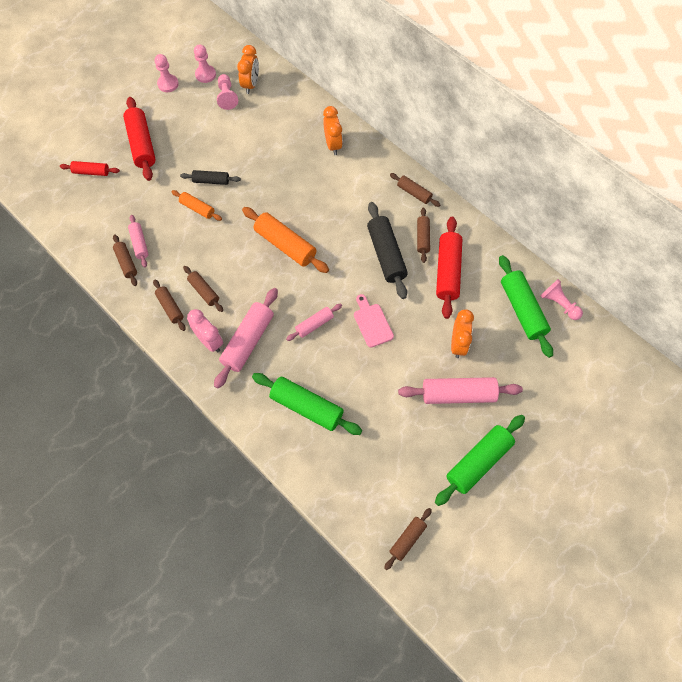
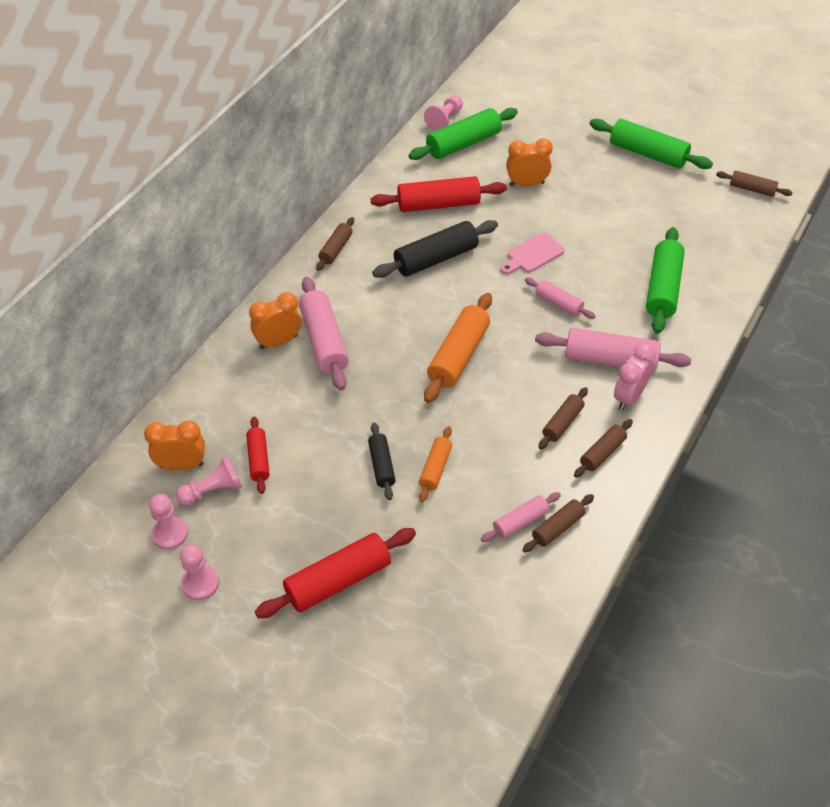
camera: 105 degrees left, 15 degrees down
red rolling pin [60,161,120,176] -> red rolling pin moved to [246,417,270,494]
pink rolling pin [398,377,523,404] -> pink rolling pin moved to [299,277,349,391]
brown rolling pin [417,208,430,263] -> none

